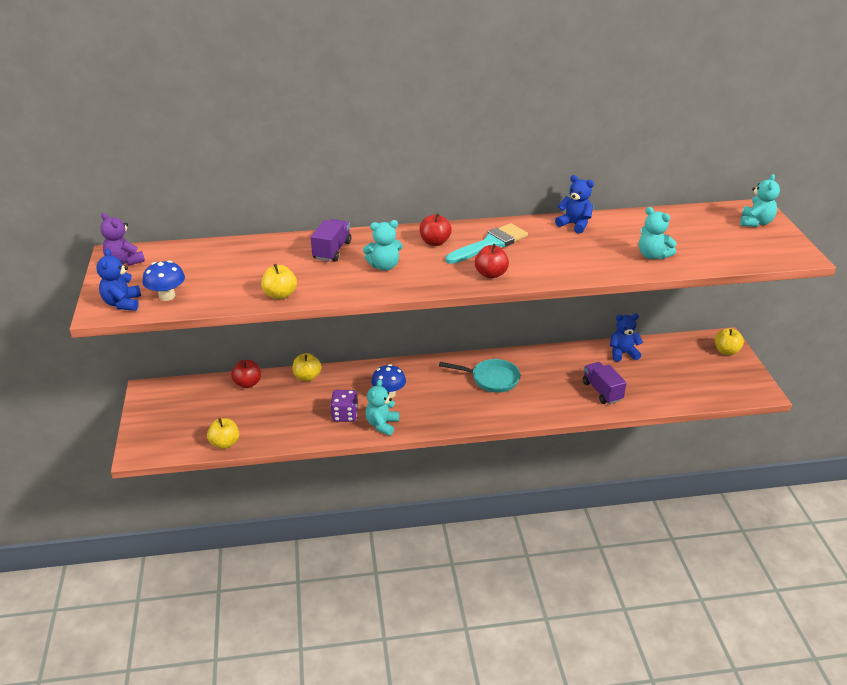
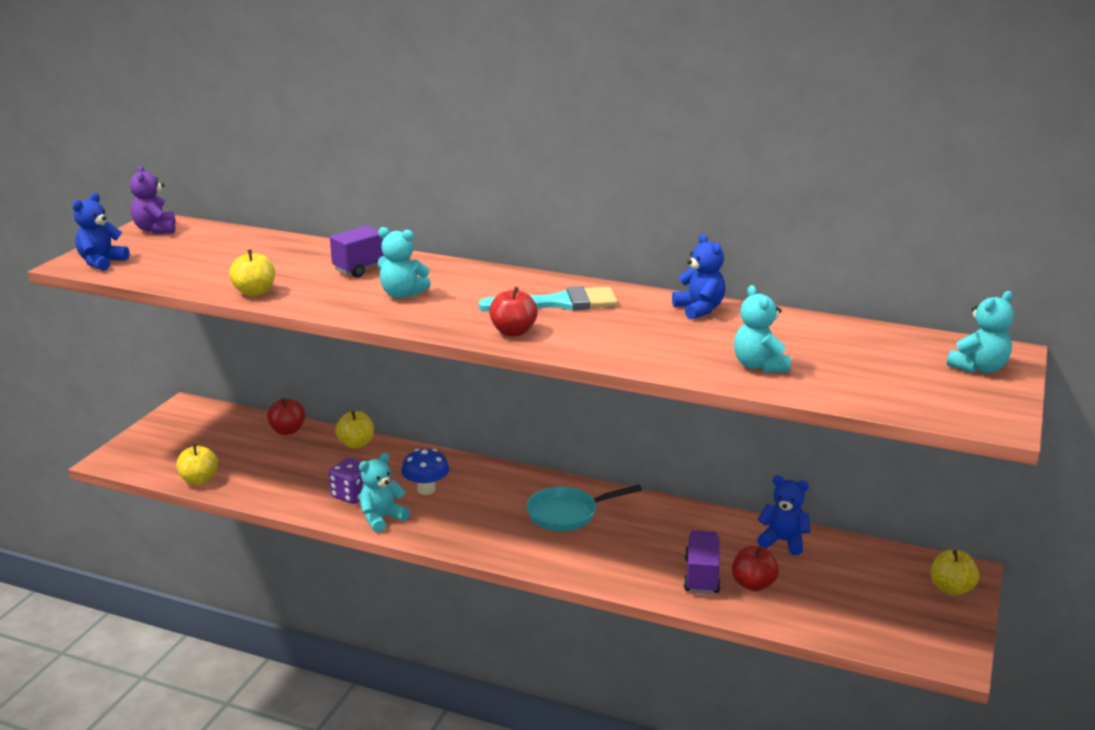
camera: 30 degrees right, 10 degrees down
blue mushroom [143,261,185,301] -> none
red apple [420,213,452,246] -> red apple moved to [732,546,779,591]
turquoise pan [439,359,520,393] -> turquoise pan turned 120 degrees clockwise [526,485,642,531]

